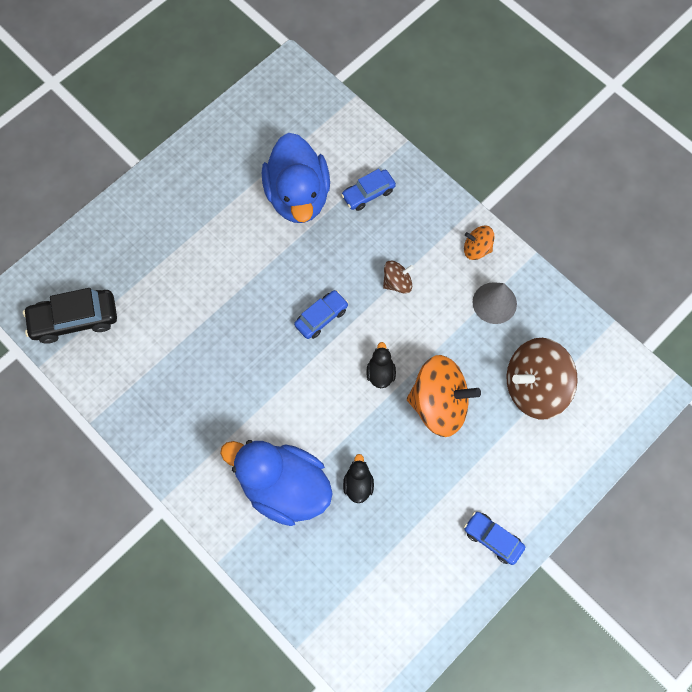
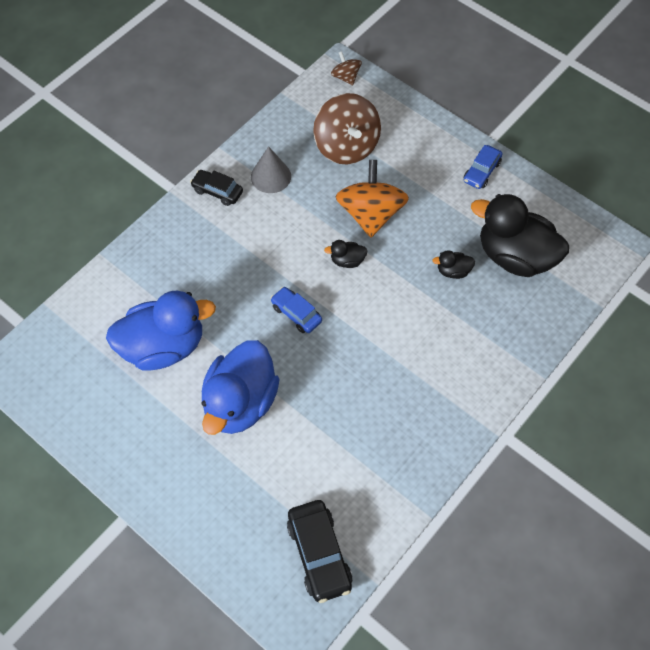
camera: 95 degrees left, 10 degrees down
blue duck [220,440,333,526] -> blue duck moved to [202,340,280,435]
blue car [341,169,396,211] -> none
brown spinning top [383,261,414,294] -> brown spinning top moved to [331,51,362,85]
orange spinning top [464,226,494,260] -> black car [190,170,243,206]
none -> black duck [471,194,569,277]

